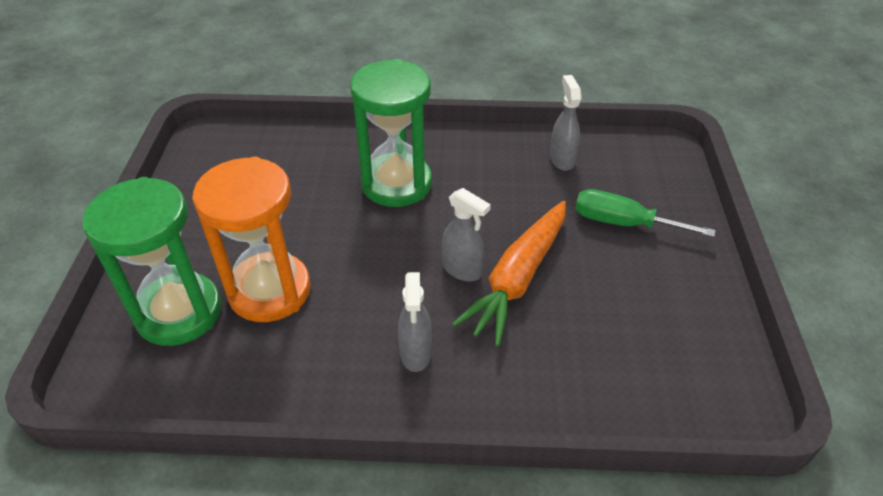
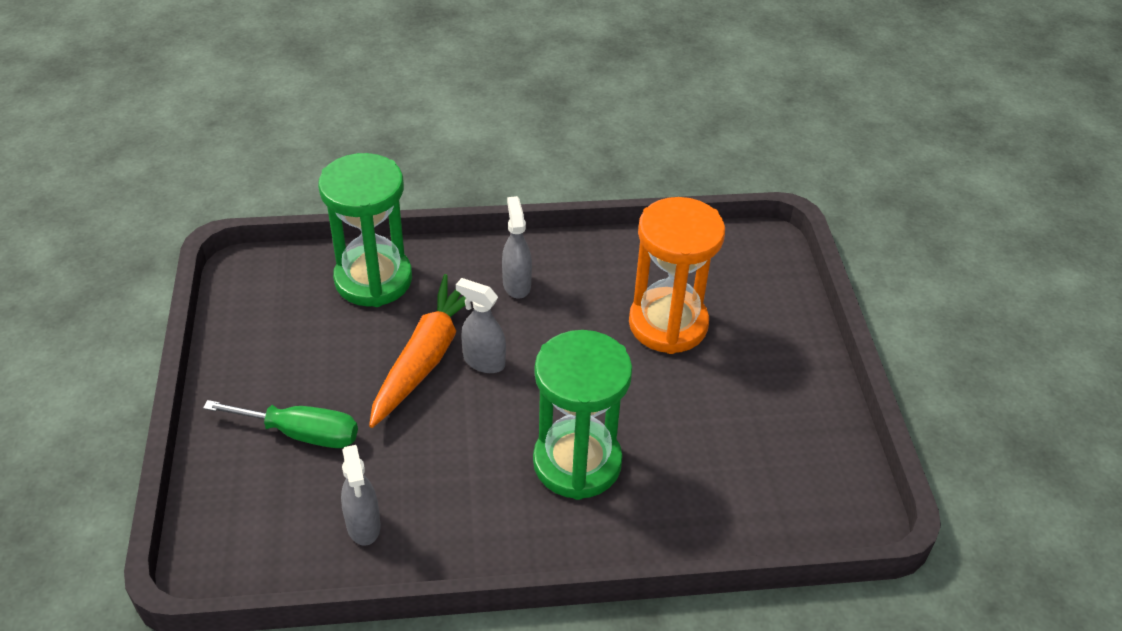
camera: 170 degrees right, 0 degrees up
green hourglass [82,177,221,346] -> green hourglass moved to [318,153,412,307]

